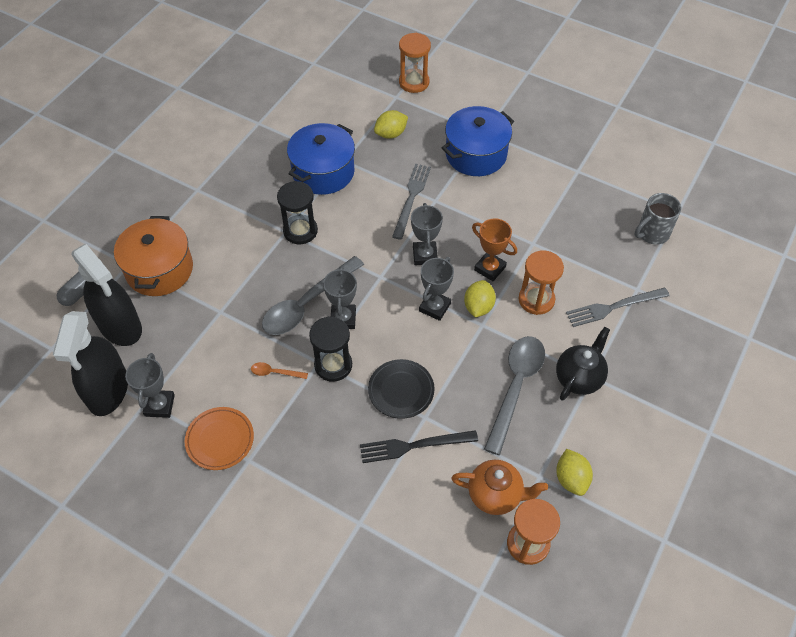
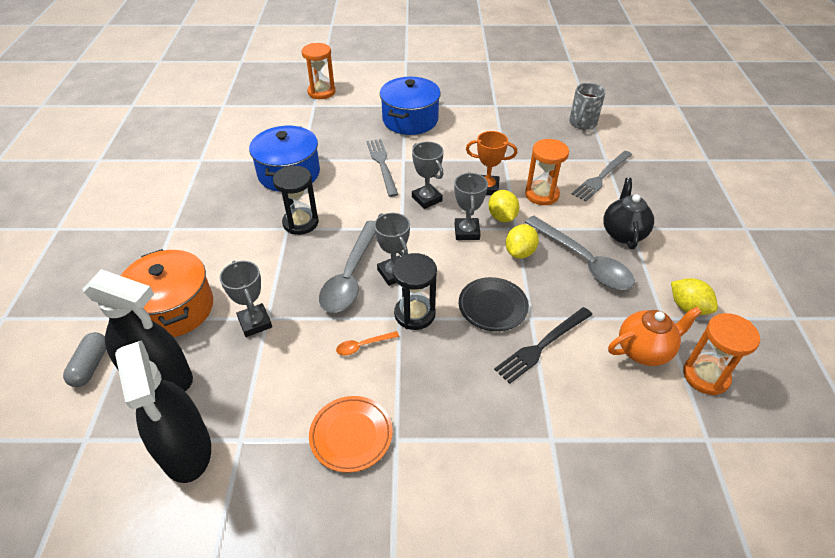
camera: 30 degrees left, 10 degrees down
grey trophy [125,353,175,418] -> grey trophy moved to [220,261,272,337]
yellow lemon [374,110,408,139] -> yellow lemon moved to [506,224,539,259]
grey spoon [484,336,545,455] -> grey spoon turned 150 degrees clockwise [525,216,635,290]

